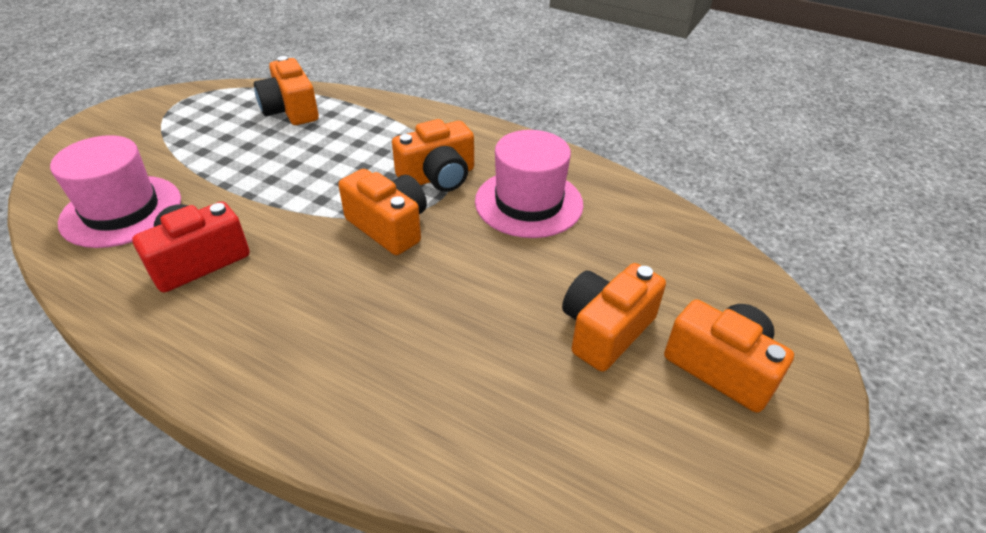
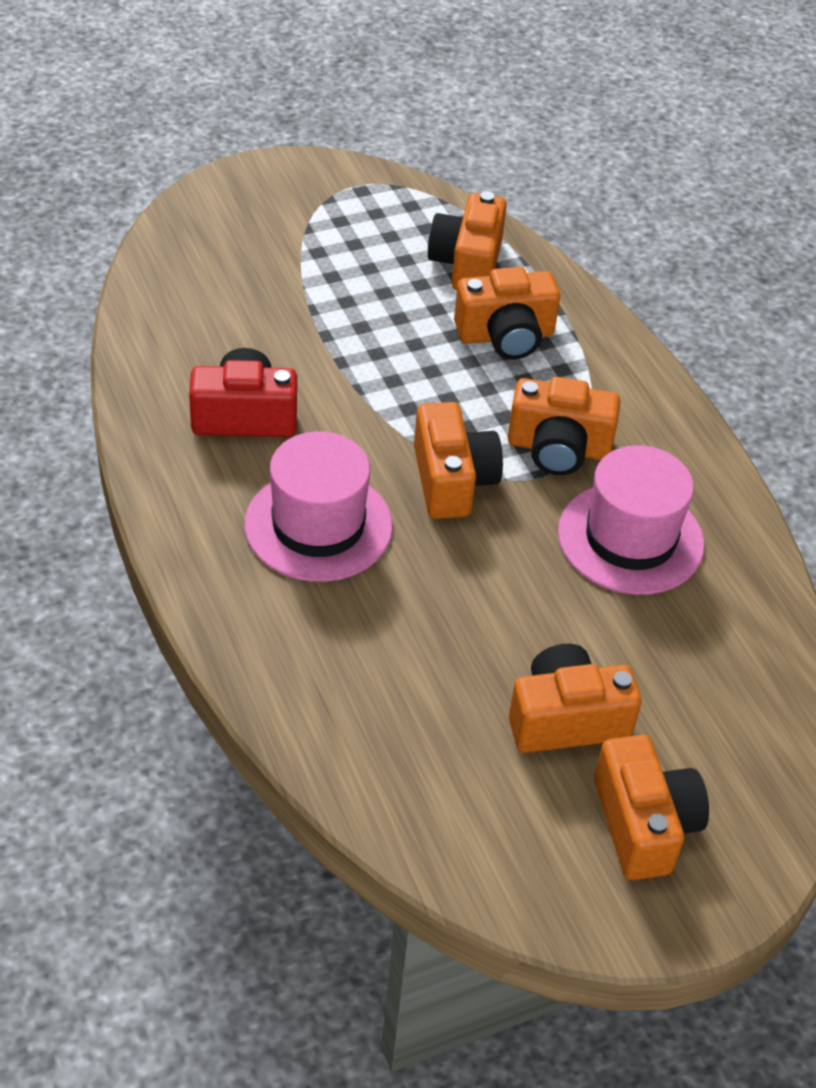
camera: 35 degrees right, 5 degrees up
pink hat [50,135,181,248] -> pink hat moved to [244,431,393,582]
none -> orange camera [454,267,560,359]

